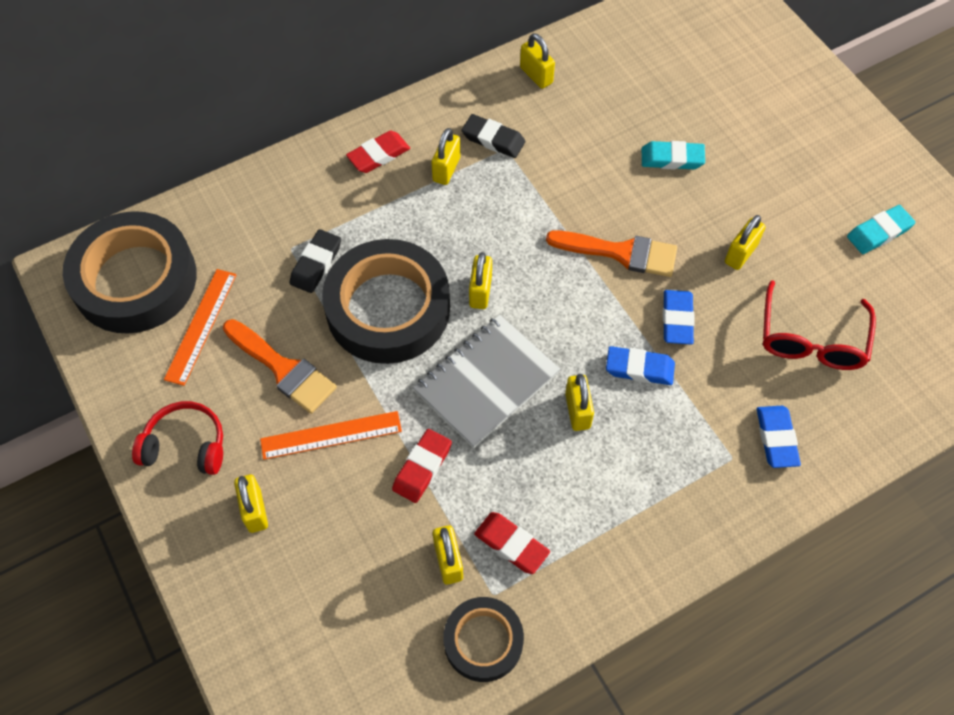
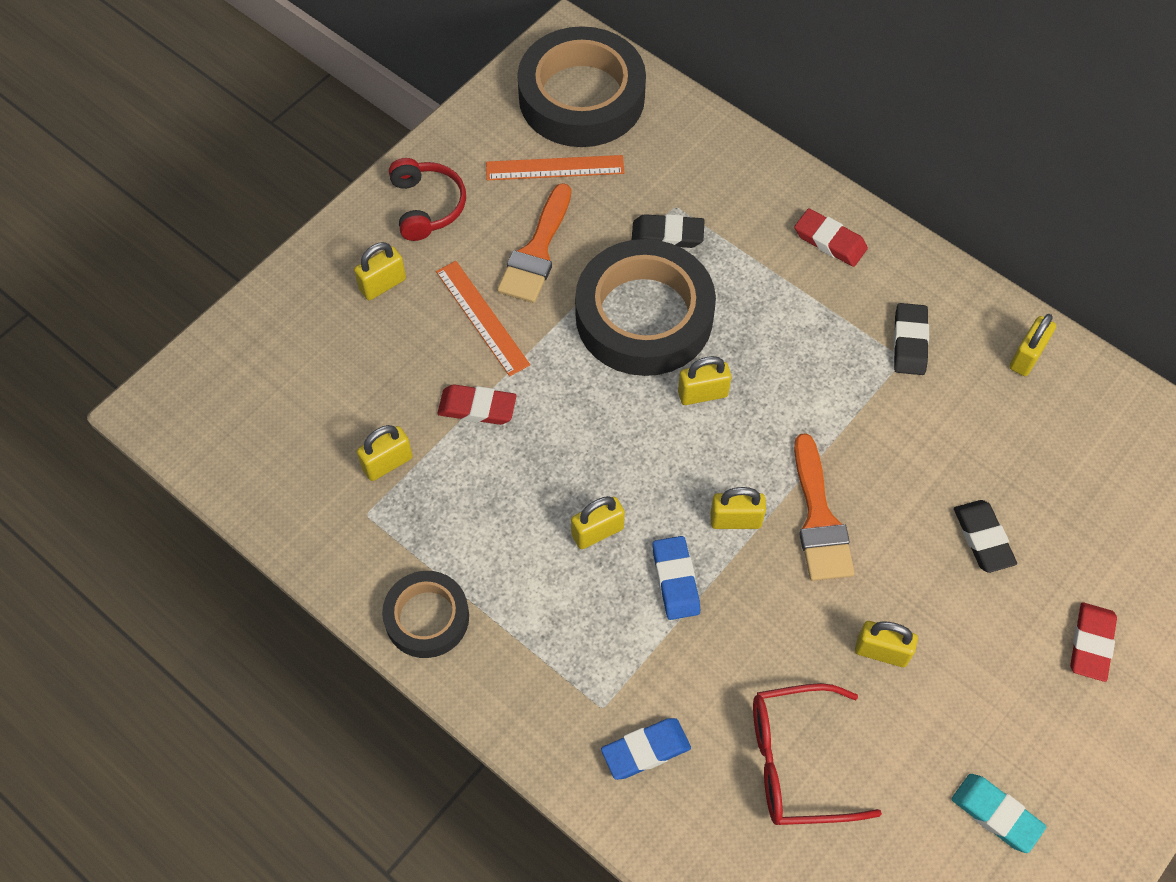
camera: 70 degrees right, 0 degrees up
grey notebook [413,315,560,448] -> none
yellow padlock [431,128,460,185] -> yellow padlock moved to [710,487,766,529]
black tape [443,597,524,682] -> black tape moved to [382,571,469,658]
red eraser [474,512,550,574] -> red eraser moved to [1070,602,1117,682]
turquoise eraser [642,141,705,170] -> black eraser [954,500,1017,573]
blue eraser [663,290,695,345] -> none

